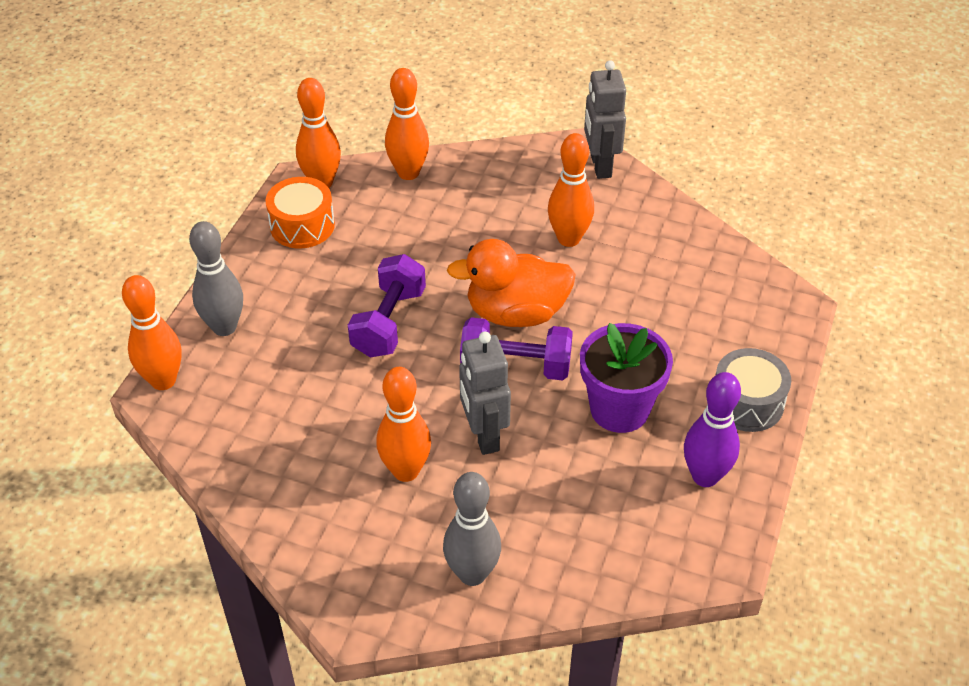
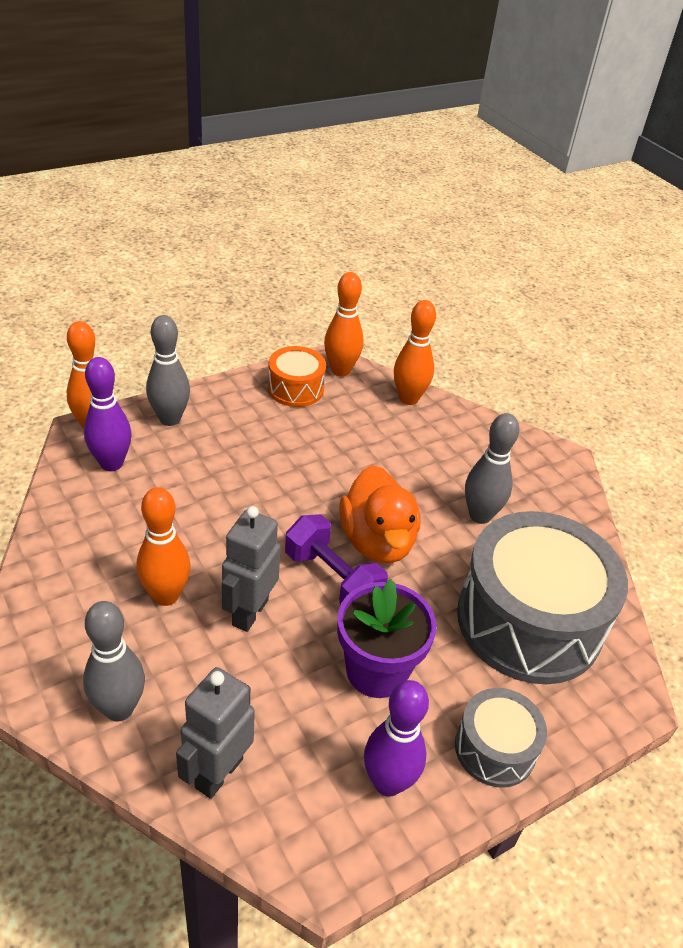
camera: 35 degrees right, 5 degrees down
purple dumbbell [348,254,426,357] -> none
orange duck [447,239,576,327] -> orange duck turned 135 degrees counterclockwise [339,465,420,563]
orange bowling pin [548,133,594,247] -> grey bowling pin [465,413,519,524]
grey robot [584,60,626,179] -> grey robot moved to [176,667,255,799]
none -> purple bowling pin [84,357,131,471]
none -> grey drum [457,511,628,684]

